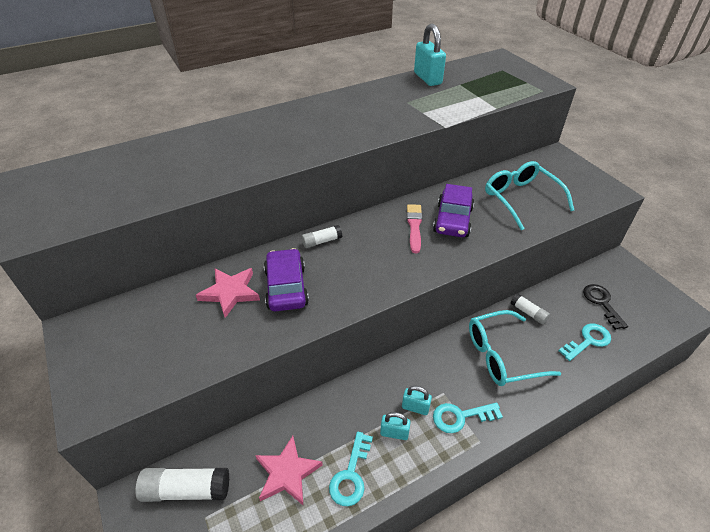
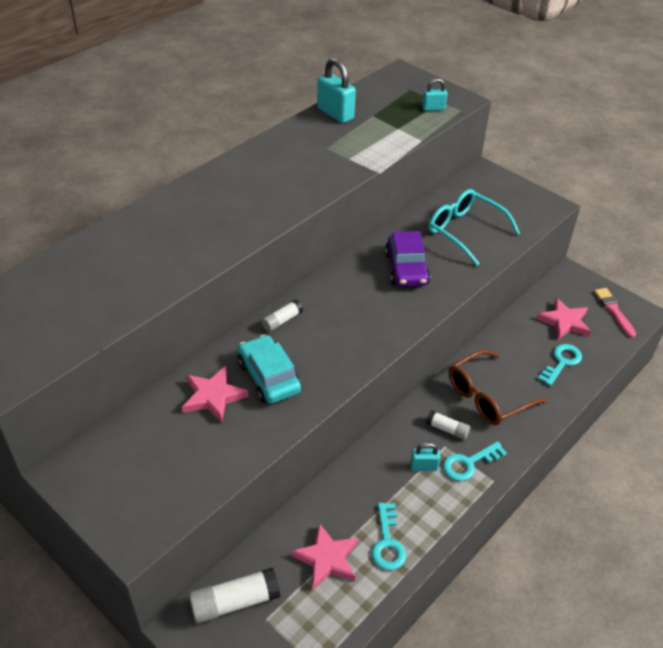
camera: 20 degrees left, 0 degrees up
purple car [264,248,309,312] -> turquoise car [238,335,301,404]
turquoise padlock [380,412,411,440] -> turquoise padlock moved to [422,78,447,111]
pink brush [407,204,422,253] -> pink brush moved to [594,288,636,338]
turquoise glasses [469,310,561,386] -> brown glasses [449,350,547,425]
white glue stick [510,293,550,324] -> white glue stick moved to [426,410,470,440]
black key [583,284,628,330] -> pink star [536,298,591,340]

